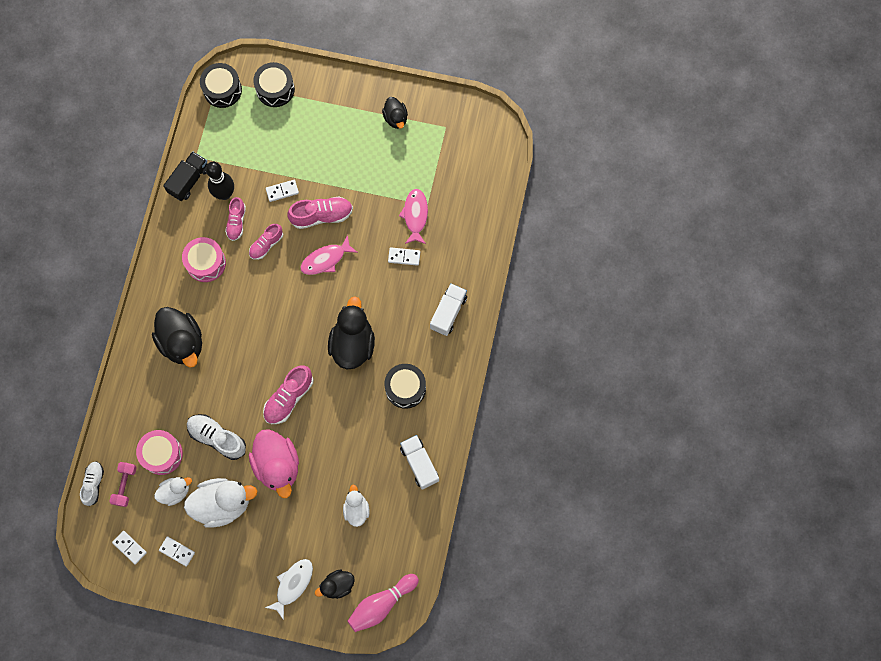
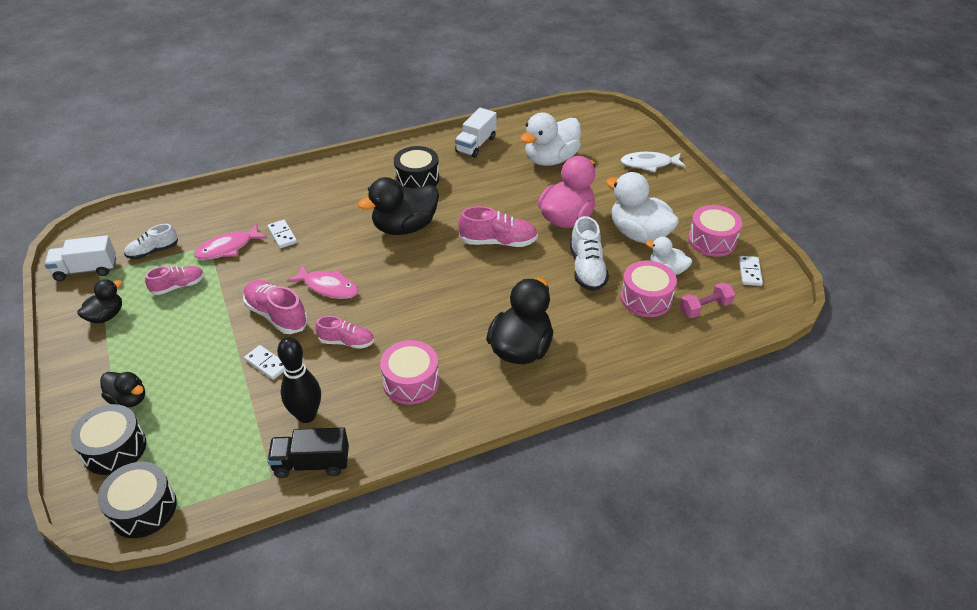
camera: 125 degrees left, 30 degrees down
white shoe [80,461,104,506] -> white shoe moved to [124,224,178,259]
white domino [159,536,195,567] -> pink drum [688,205,742,257]
pink shoe [225,197,246,241] -> pink shoe moved to [145,266,204,295]
black duck [315,569,355,599] -> black duck moved to [100,372,145,408]
white duck [343,485,370,527] -> white duck [520,112,581,166], size x1.80
pink bowling pin [347,574,419,632] -> none
white truck [430,283,467,336] -> white truck moved to [45,235,116,281]

